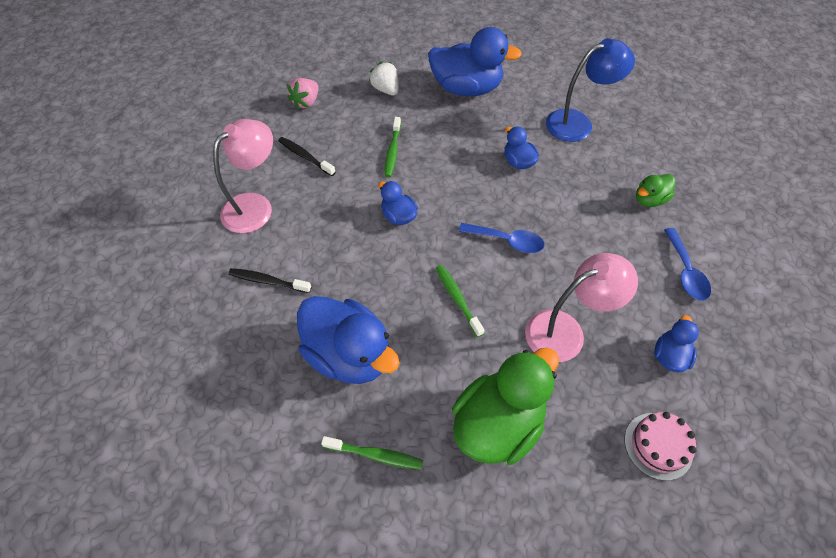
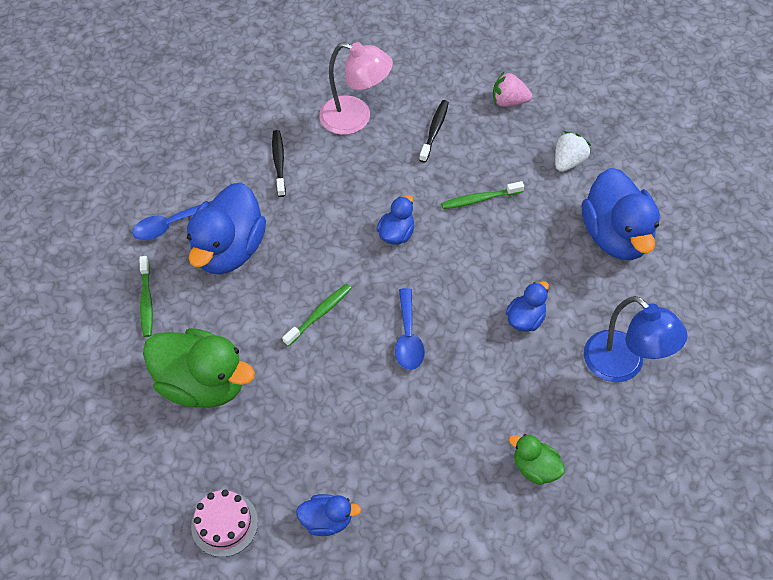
camera: 70 degrees right, 0 degrees up
pink lamp [525,253,638,362] -> none
blue spoon [664,228,711,301] -> blue spoon moved to [133,201,211,241]

